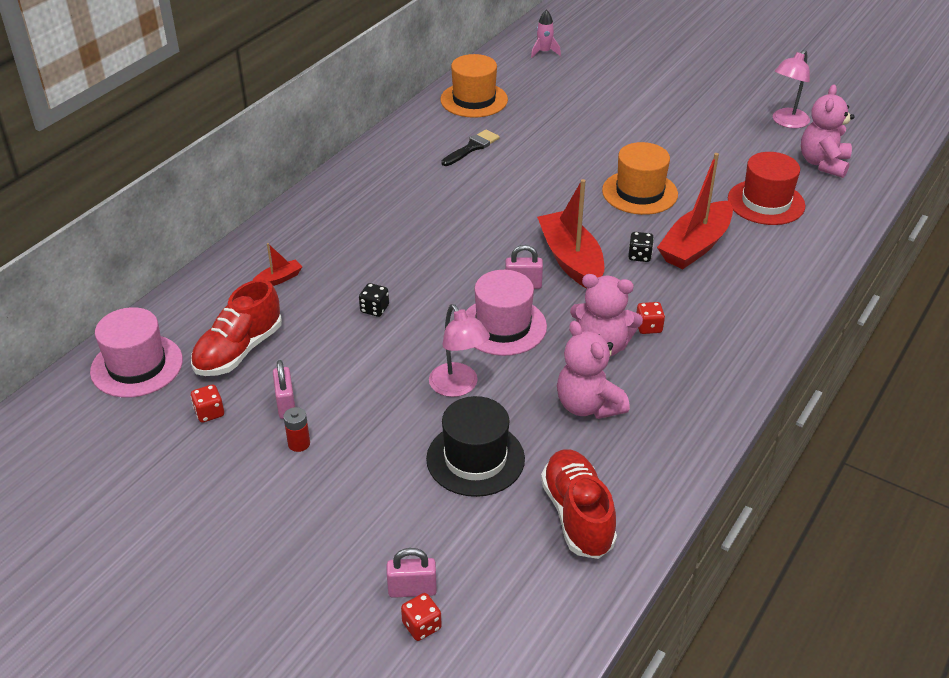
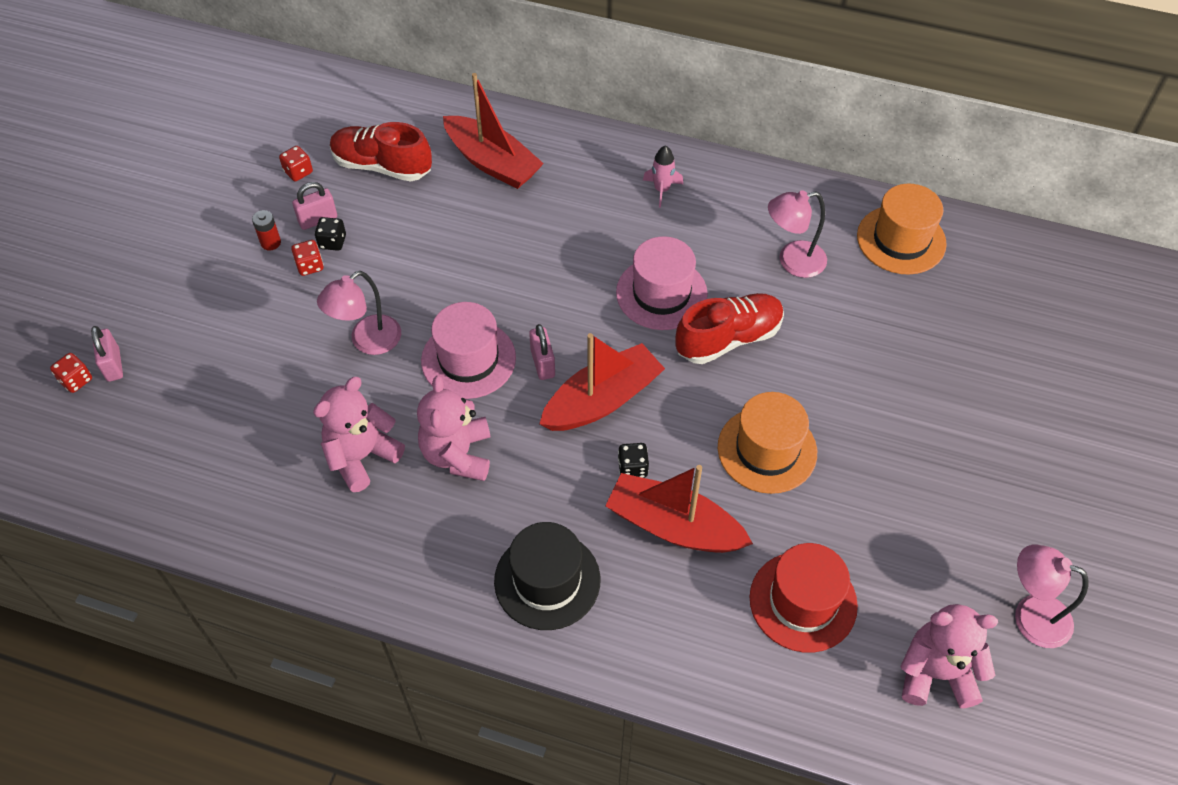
camera: 75 degrees right, 15 degrees up
pink hat [90,307,183,398] -> pink hat moved to [616,236,708,330]
red boat [252,243,302,286] -> red boat [443,73,544,189], size x2.23
black dice [359,283,389,317] -> black dice moved to [315,217,346,251]
black hat [426,396,525,497] -> black hat moved to [494,522,600,630]
black brush [441,129,500,166] -> pink lamp [768,190,827,278]
pink rocket [531,9,561,58] -> pink rocket moved to [643,145,683,208]
red shoe [541,449,617,559] -> red shoe moved to [675,293,784,364]
red dice [636,302,665,334] -> red dice moved to [291,240,324,276]

